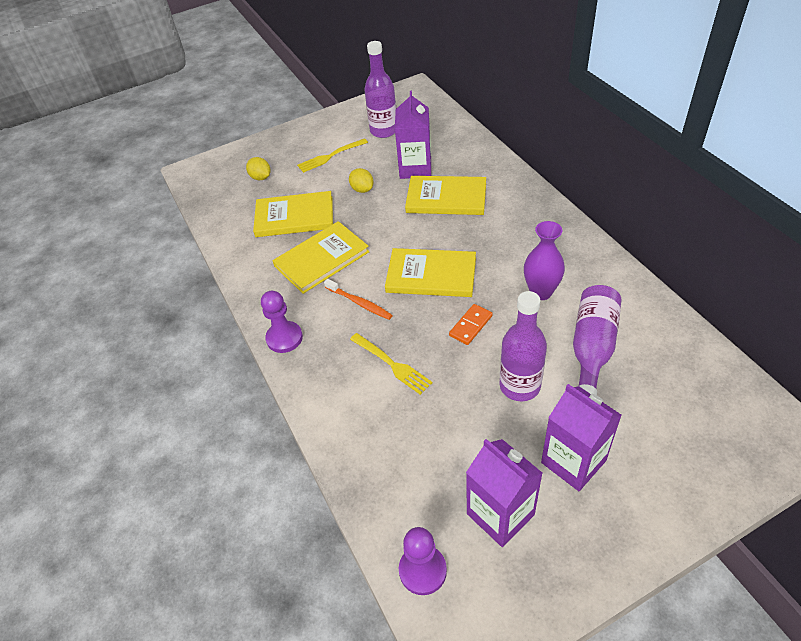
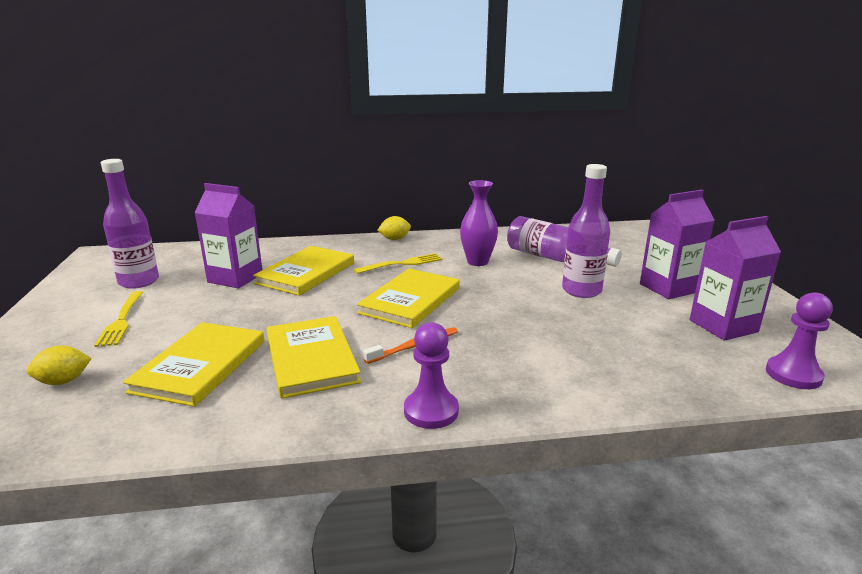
camera: 75 degrees left, 25 degrees down
yellow lemon [349,168,374,193] -> yellow lemon moved to [378,216,411,240]
yellow fork [350,333,432,395] -> yellow fork moved to [354,253,442,274]
orange domino [449,304,493,345] -> none

